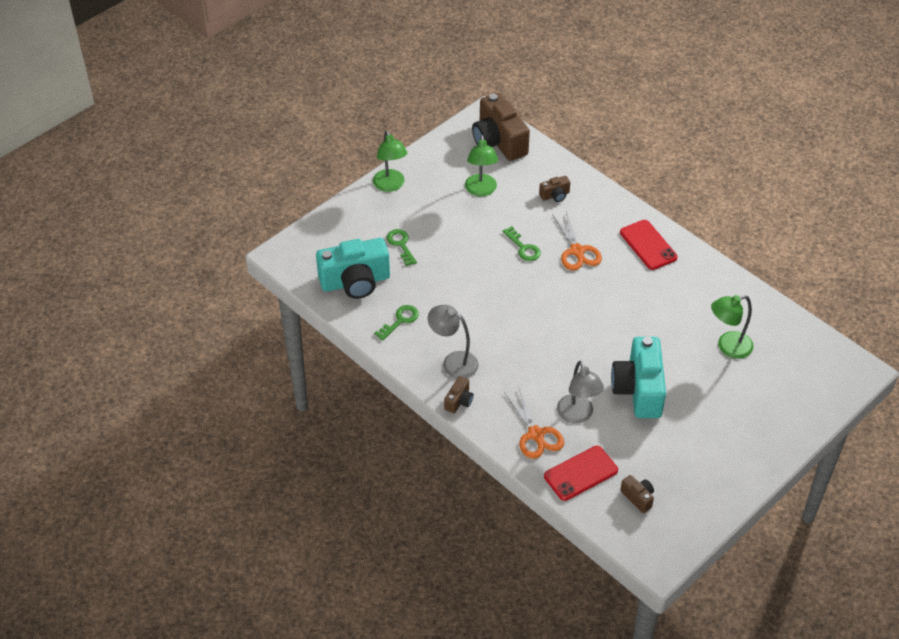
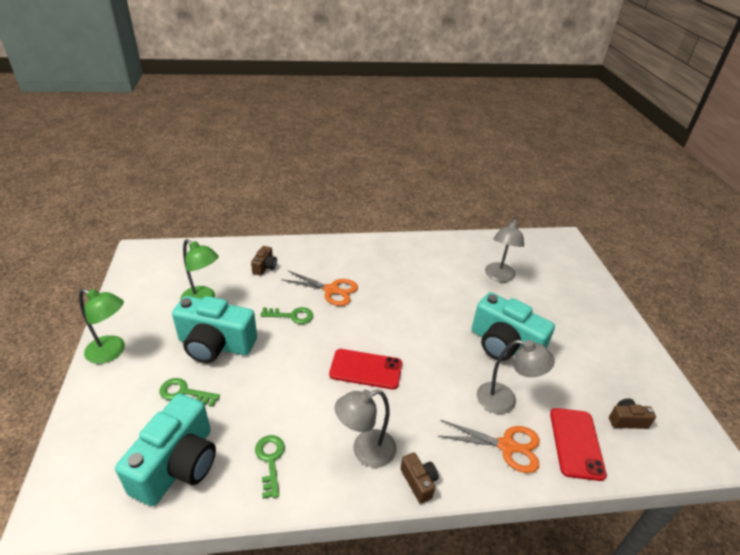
camera: 55 degrees left, 10 degrees down
brown camera [472,93,530,161] -> none
red phone [620,220,678,270] -> red phone moved to [329,349,402,389]
green lamp [711,295,754,359] -> grey lamp [485,218,524,282]
none -> turquoise camera [172,296,257,363]

